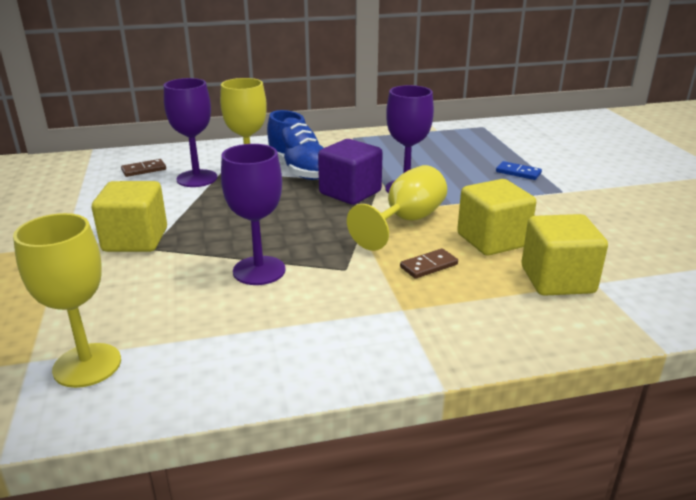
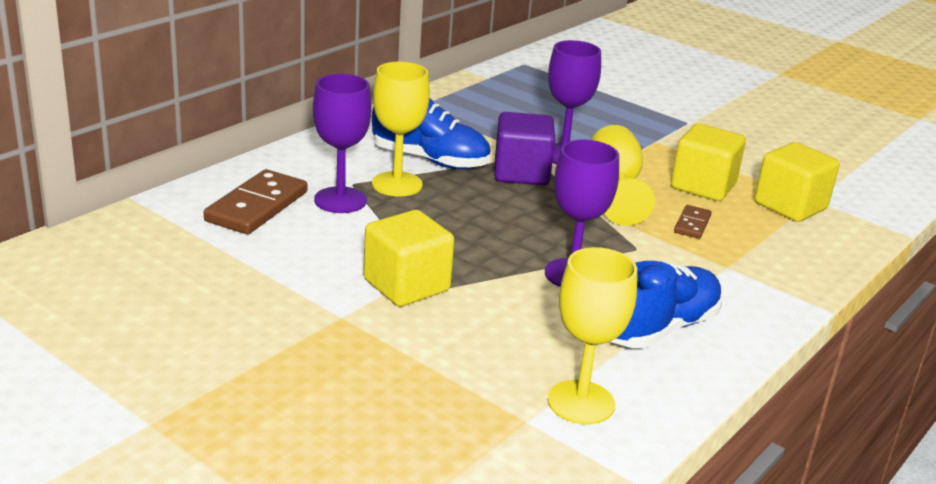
camera: 40 degrees left, 0 degrees up
brown domino [121,159,166,177] -> brown domino [204,169,307,234], size x1.92
blue domino [496,161,542,180] -> none
none -> blue shoe [610,261,723,348]

